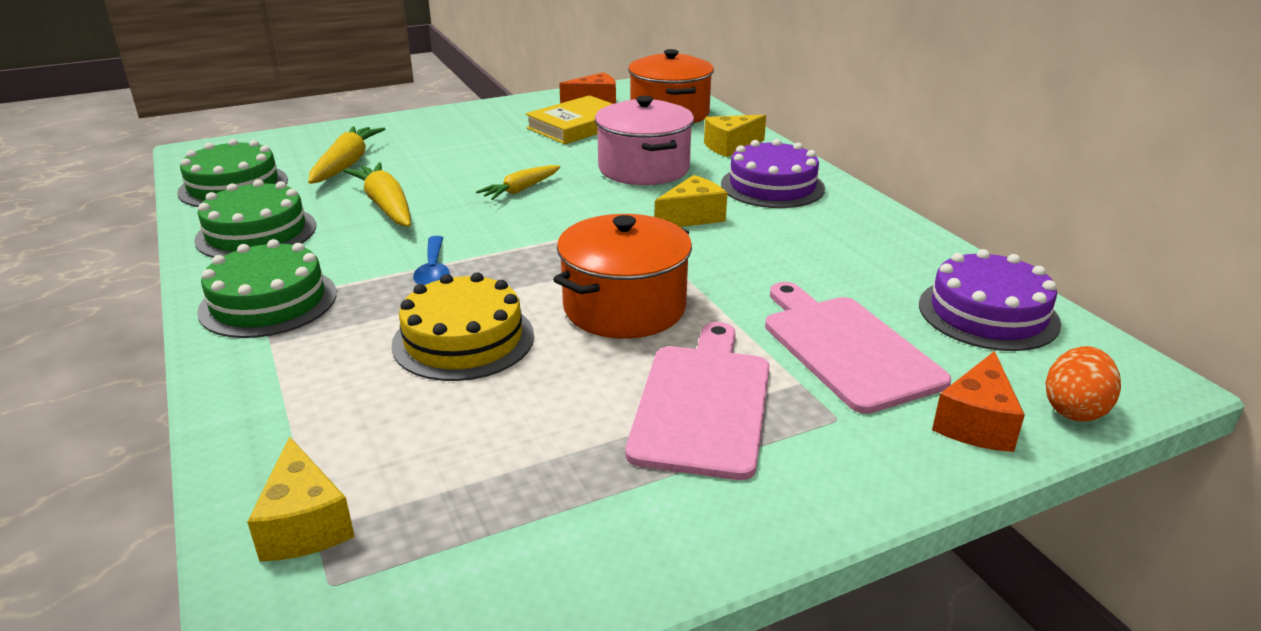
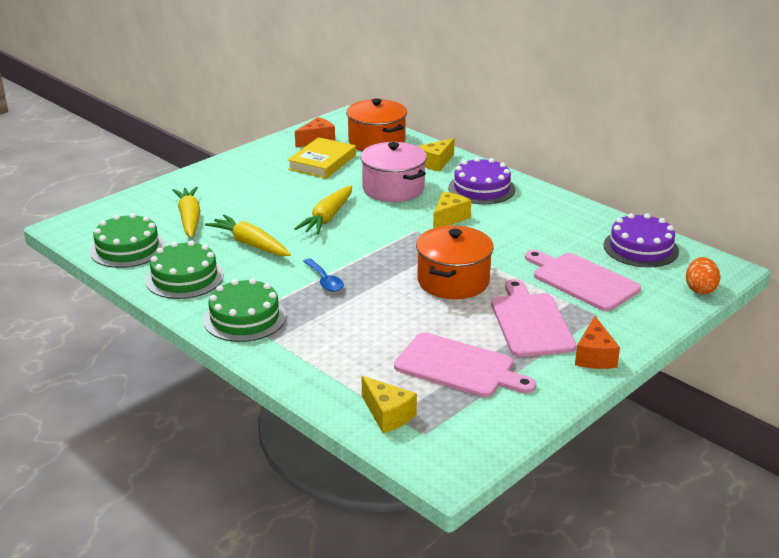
camera: 20 degrees left, 0 degrees up
yellow cake [391,272,534,381] -> none
yellow carrot [476,165,560,200] -> yellow carrot [294,185,352,235], size x1.54
orange cheese [932,351,1025,452] -> orange cheese moved to [575,316,620,369]
none -> pink cutting board [394,332,536,397]

